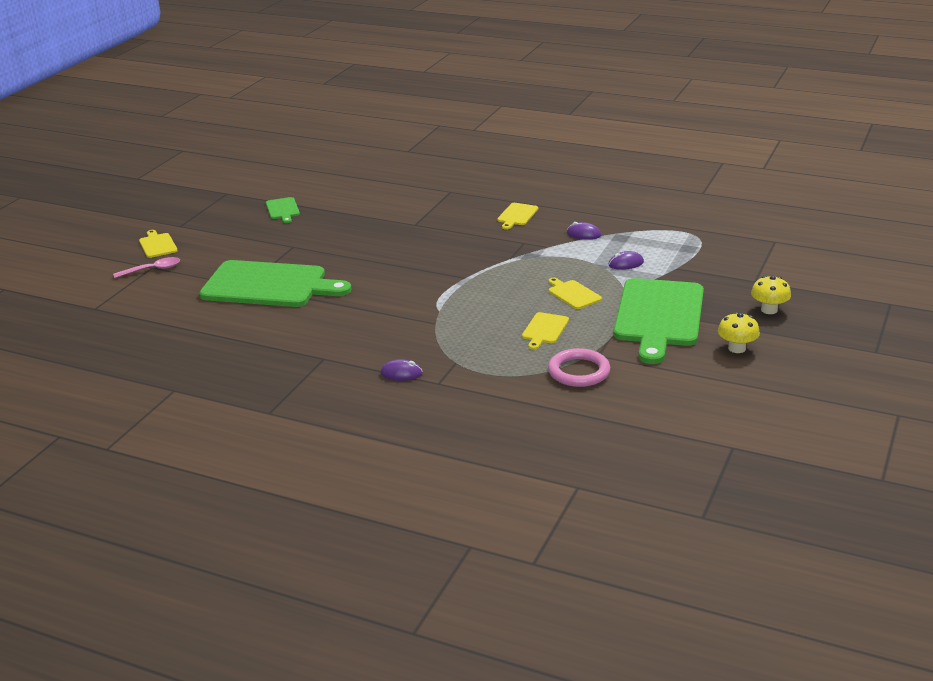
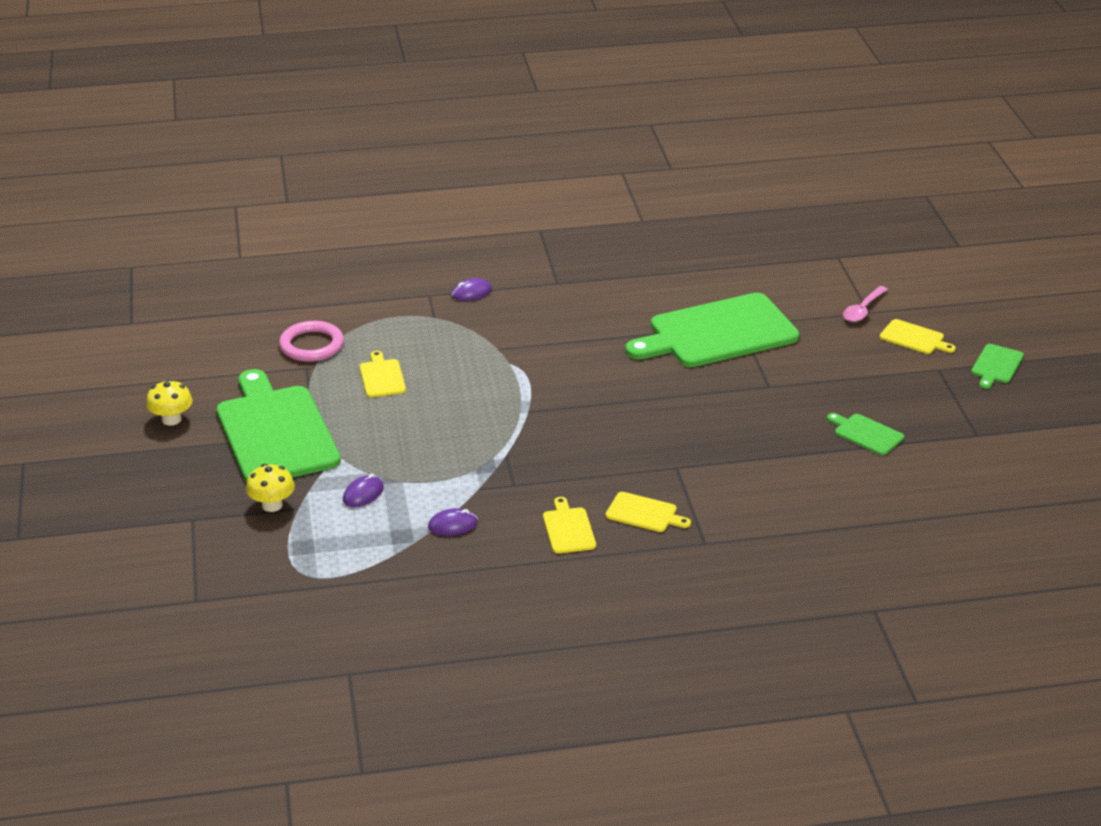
camera: 145 degrees right, 5 degrees up
yellow cutting board [549,278,602,309] -> yellow cutting board moved to [606,492,691,532]
yellow mushroom [751,276,791,314] -> yellow mushroom moved to [246,464,295,512]
none -> green cutting board [971,344,1024,389]

